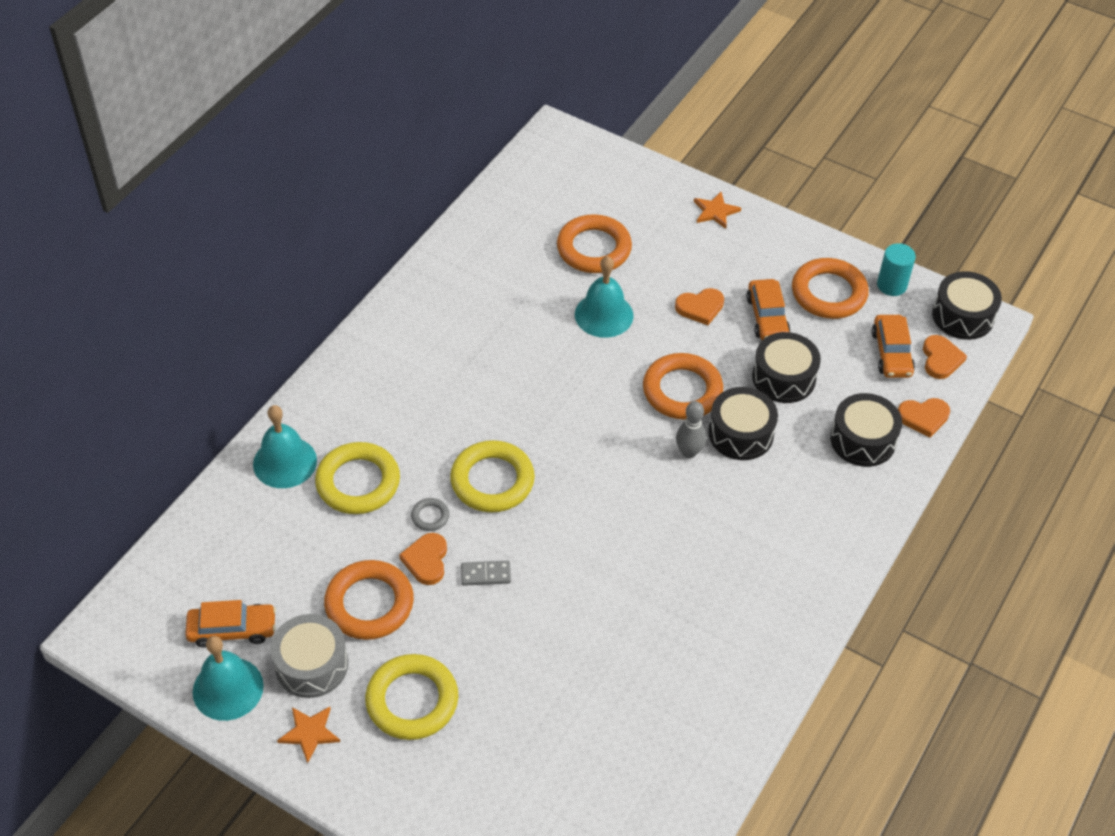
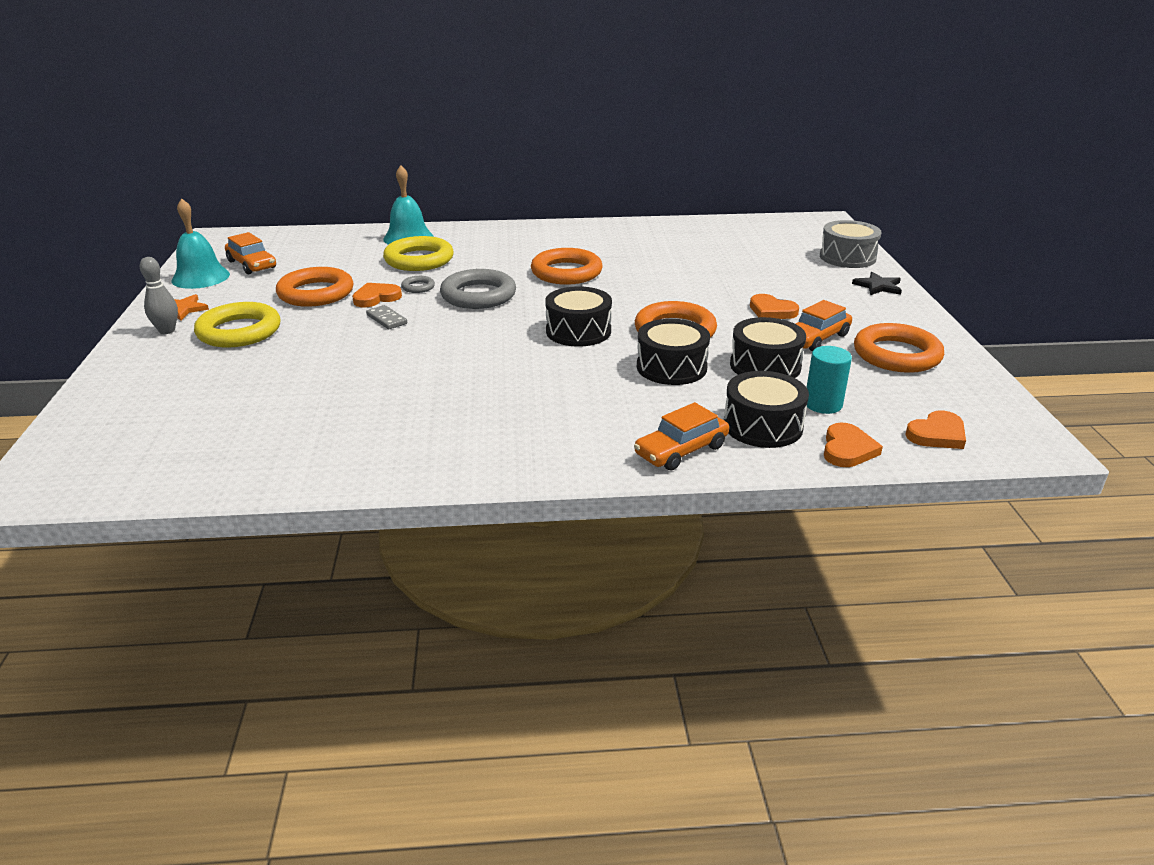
camera: 55 degrees right, 20 degrees down
grey drum [271,614,348,698] -> grey drum moved to [820,220,882,268]
yellow ring [450,440,535,512] -> grey ring [440,269,516,309]
orange ring [557,214,632,273] -> orange ring moved to [531,248,603,285]
turquoise bell [575,256,634,338] -> none
grey bowling pin [676,401,706,458] -> grey bowling pin moved to [140,257,178,334]
orange star [694,192,741,229] -> black star [852,272,902,295]
orange car [872,315,915,378] -> orange car moved to [634,402,729,471]
turquoise cylinder [877,243,916,296] -> turquoise cylinder moved to [806,346,852,414]
orange heart [898,398,950,438] -> orange heart turned 120 degrees counterclockwise [824,422,883,467]
black drum [932,271,1002,340] -> black drum moved to [545,286,612,347]

